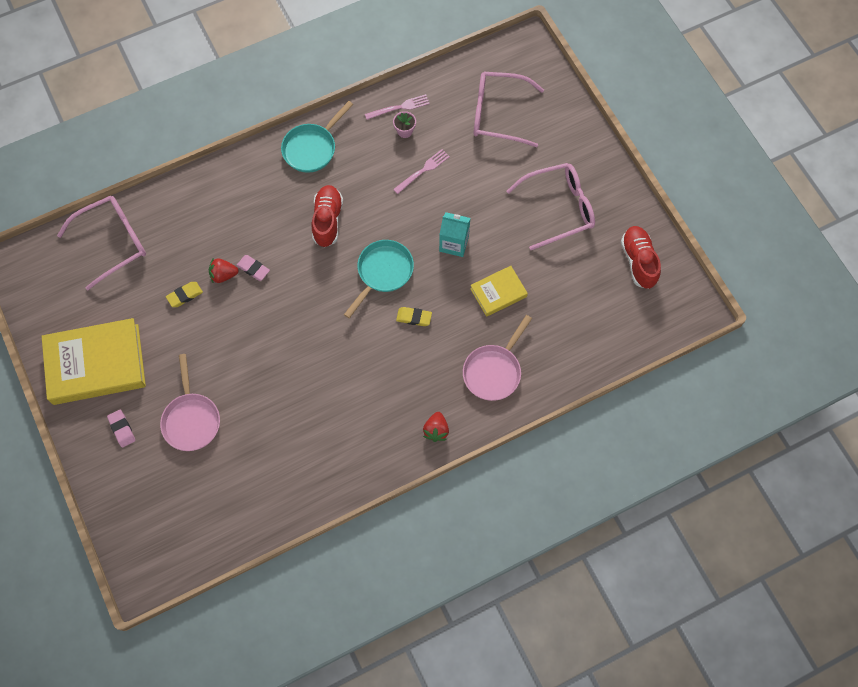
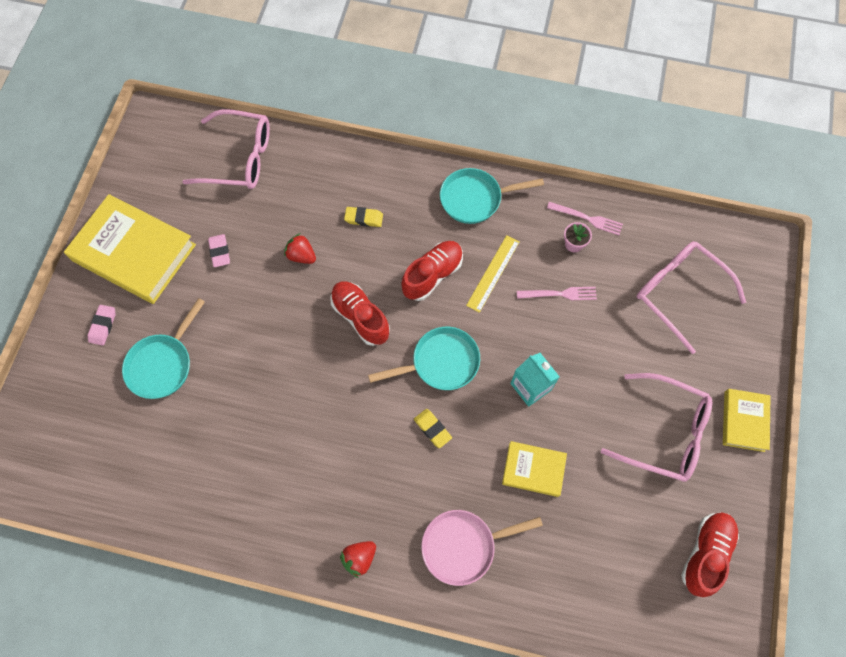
camera: 40 degrees right, 0 degrees up
pink pan [160,354,220,451] -> turquoise pan [122,298,205,399]
yellow eraser [166,282,203,307] -> yellow eraser moved to [344,207,383,227]
pink eraser [236,255,270,281] -> pink eraser moved to [208,234,230,267]
none -> red shoe [330,281,390,346]
none -> yellow ruler [466,235,520,313]
none -> yellow book [723,389,770,452]

